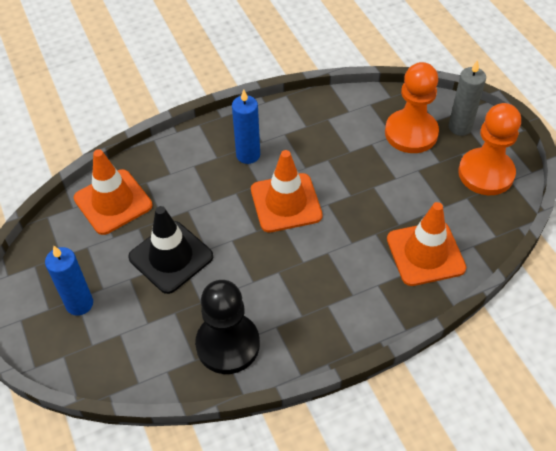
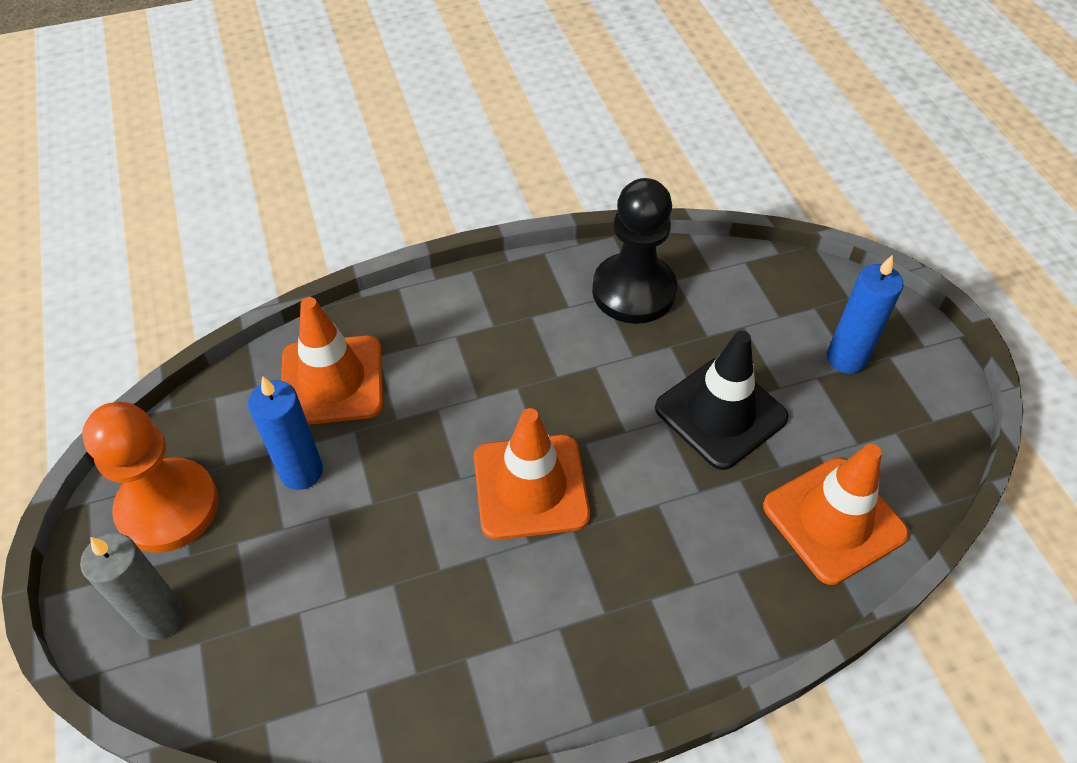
camera: 175 degrees left, 0 degrees up
blue candle [232,89,260,164] -> blue candle moved to [248,376,323,490]
orange pawn [385,62,439,153] -> none

